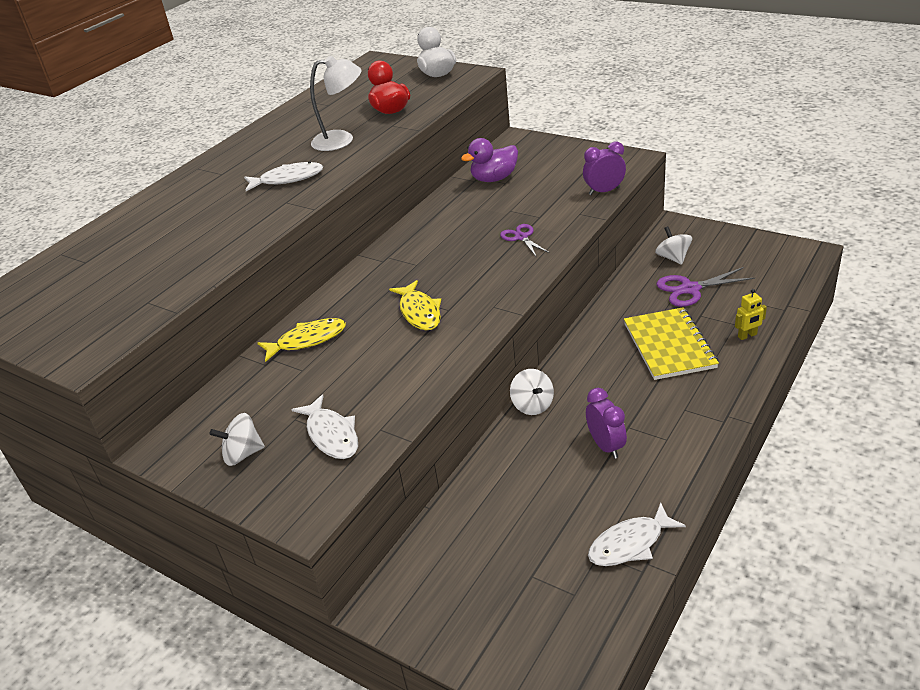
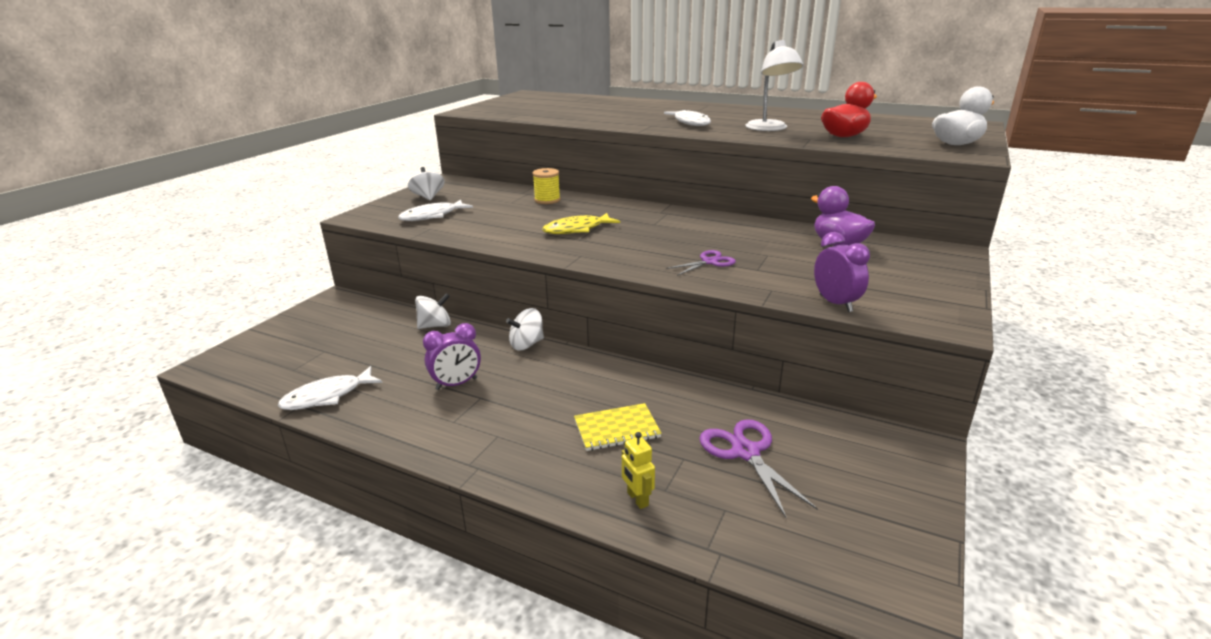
camera: 80 degrees right, 10 degrees down
yellow fish [257,318,346,362] -> yellow spool [532,168,560,204]
white fish [588,503,686,566] -> white fish turned 90 degrees counterclockwise [278,366,383,410]
yellow notebook [624,307,719,380] -> yellow notebook [574,403,662,451], size x0.64
white spinning top [655,226,692,265] -> white spinning top moved to [415,293,451,329]

